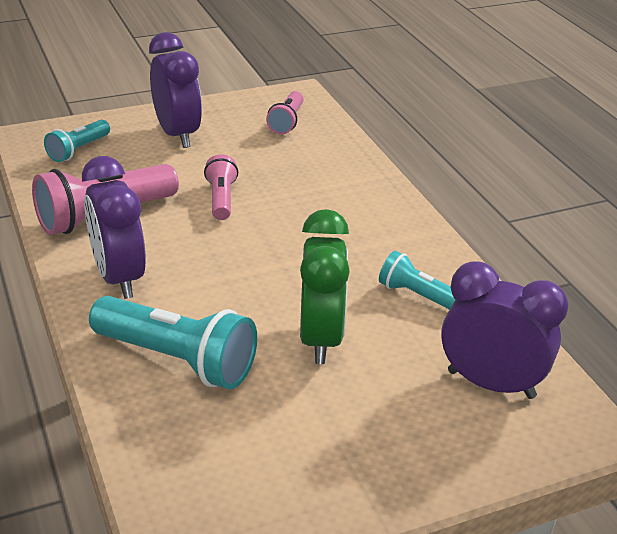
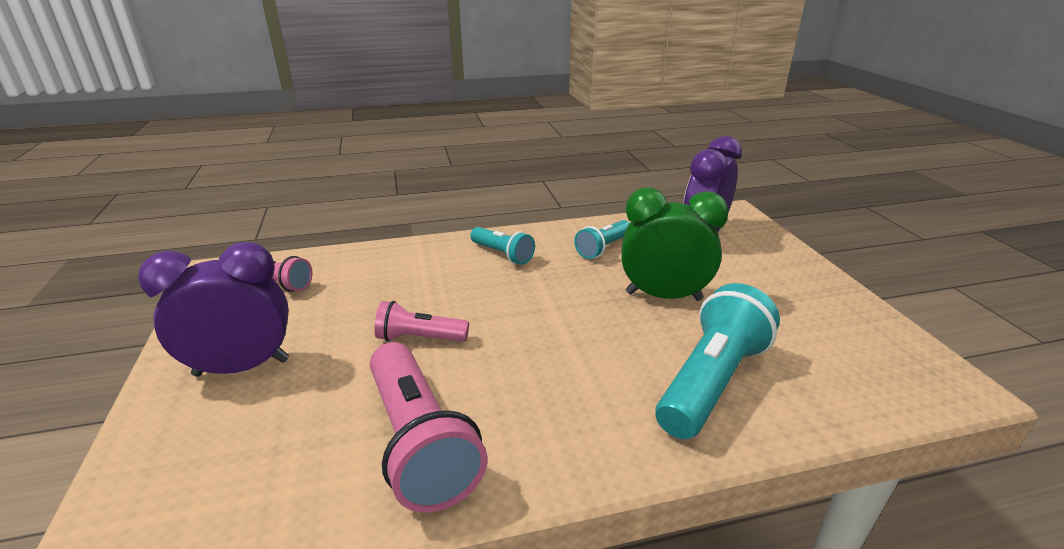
camera: 80 degrees left, 5 degrees down
turquoise flashlight [44,120,110,162] -> turquoise flashlight moved to [470,227,535,265]
purple clock [82,156,146,299] -> none

